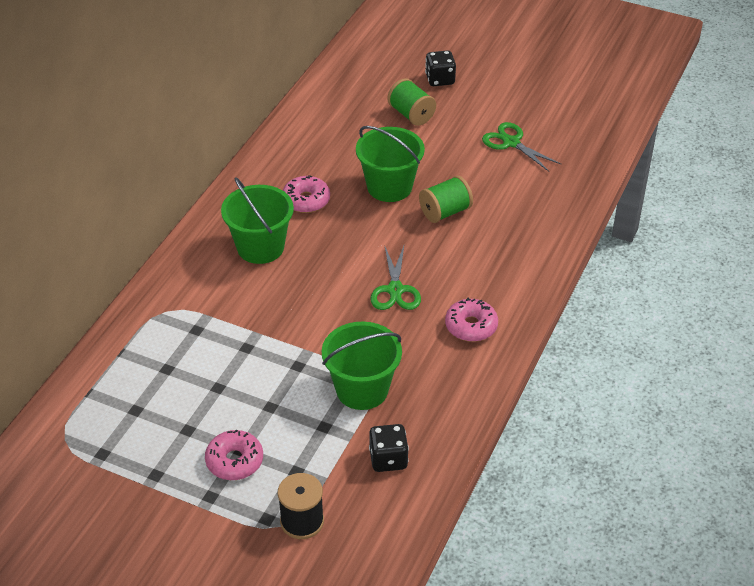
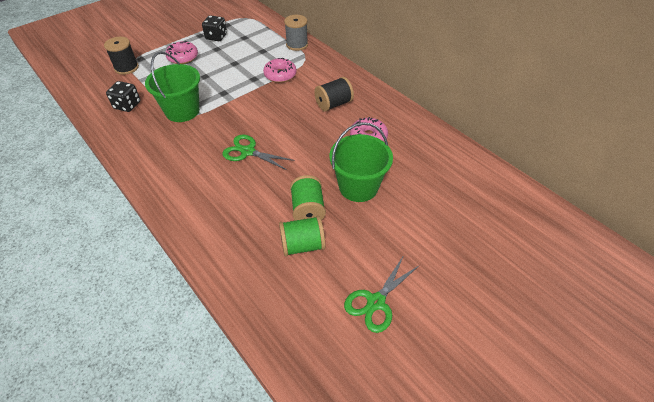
camera: 115 degrees right, 5 degrees up
green bucket [221,177,294,264] -> black spool [314,77,354,112]
green spool [387,78,436,126] -> green spool moved to [279,216,325,256]
black dice [425,50,456,86] -> black dice moved to [202,15,227,41]
pink donut [445,298,498,342] -> pink donut moved to [263,58,296,83]
green scissors [482,122,561,171] -> green scissors turned 150 degrees clockwise [344,255,420,333]
none -> grey spool [284,15,308,51]

